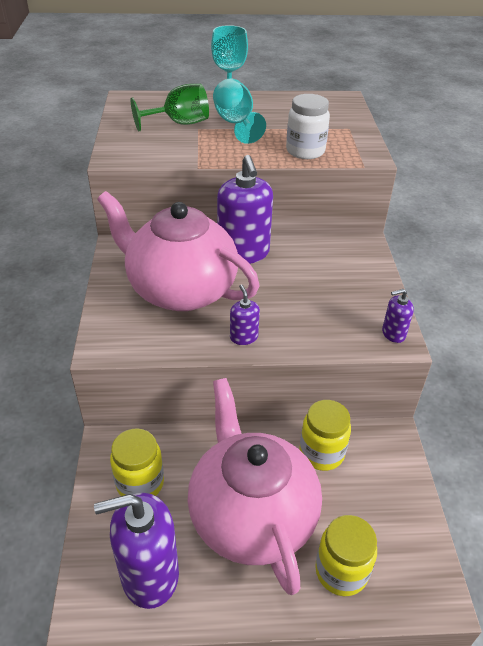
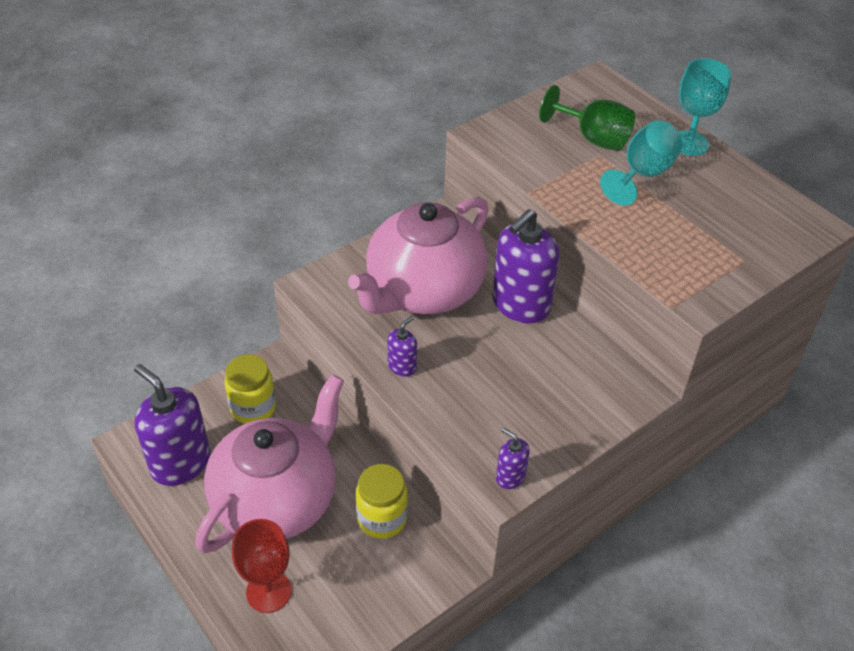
camera: 55 degrees right, 5 degrees up
pink teapot [97,191,260,311] -> pink teapot turned 135 degrees counterclockwise [348,197,489,314]
white jar [286,94,330,159] -> none
yellow jar [315,515,377,596] -> red goblet [232,519,291,613]

